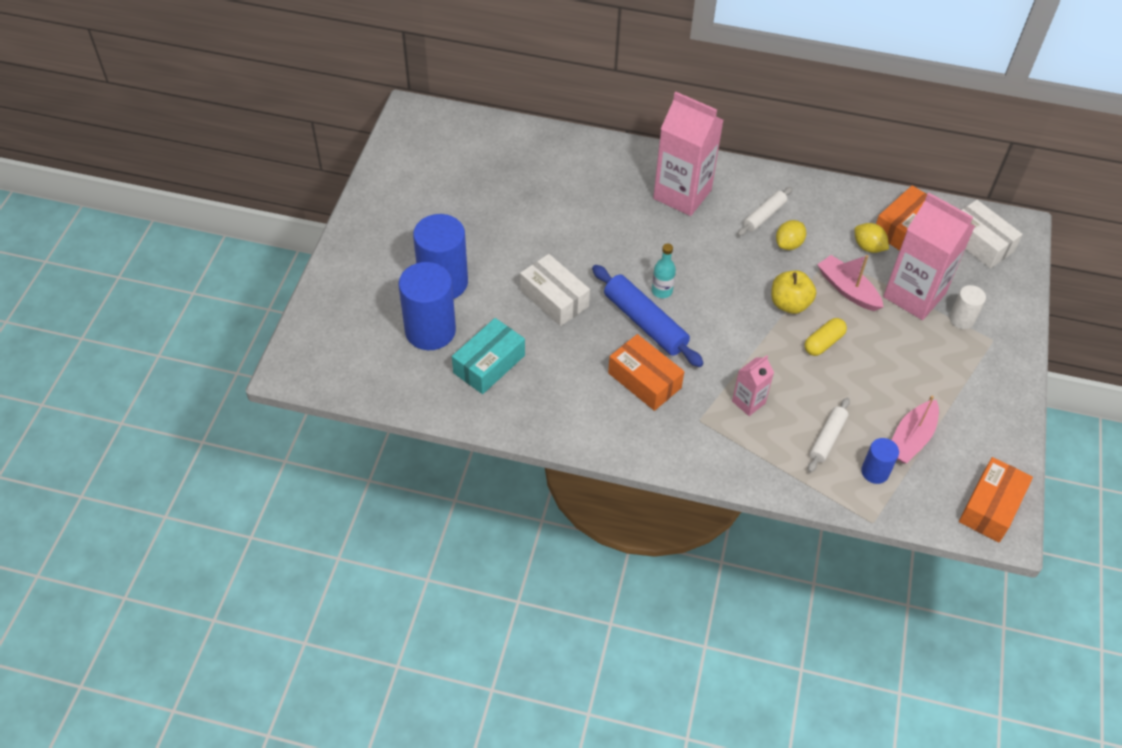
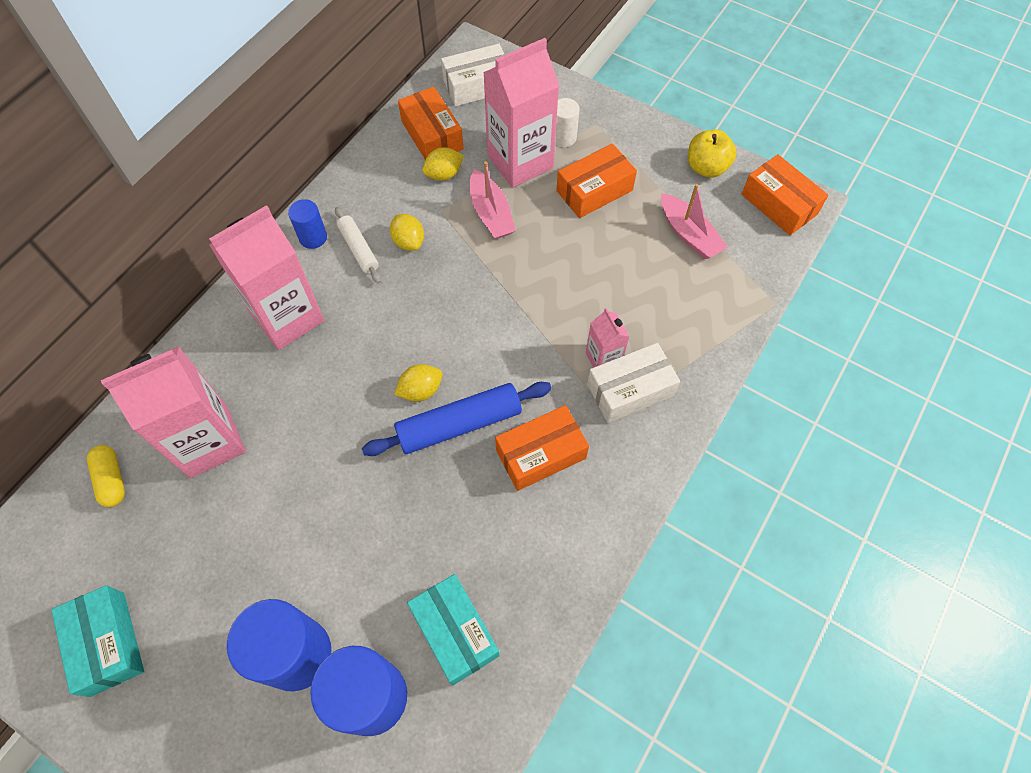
camera: 70 degrees left, 10 degrees up
white box [520,254,590,326] -> white box moved to [587,343,680,423]
turquoise bottle [652,243,676,298] -> yellow lemon [394,364,443,402]
yellow apple [771,270,816,314] -> yellow apple moved to [688,130,737,178]
yellow capsule [804,318,847,356] -> yellow capsule moved to [87,445,125,507]
white rolling pin [808,397,850,473] -> none
pink boat [817,255,884,311] -> pink boat turned 90 degrees counterclockwise [470,161,516,239]
blue cylinder [861,438,899,484] -> blue cylinder moved to [288,199,327,249]
none -> turquoise box [51,585,144,697]
none -> pink carton [101,346,246,478]
none -> orange box [556,144,637,218]

